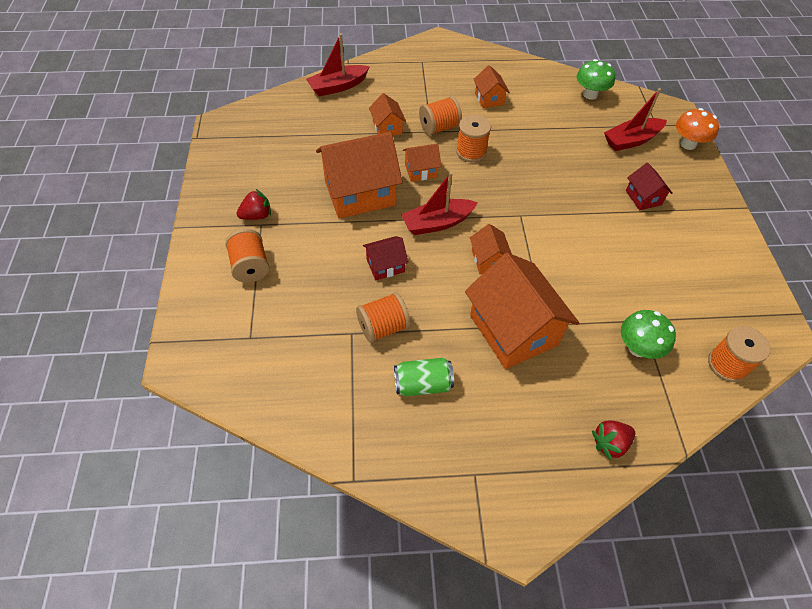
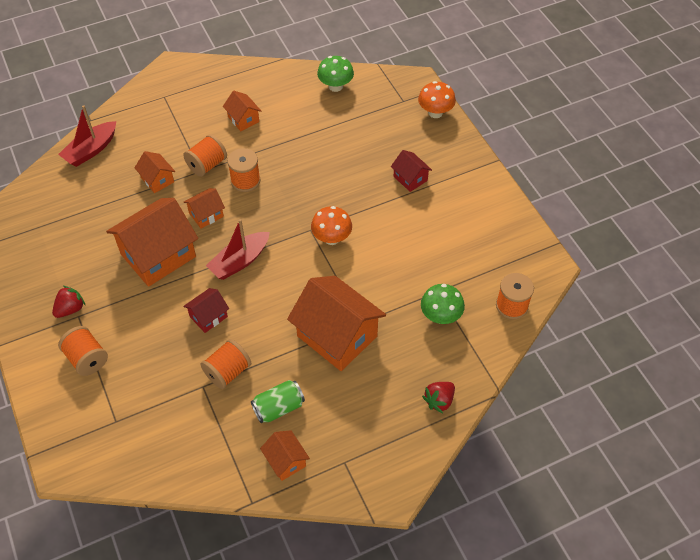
camera: 20 degrees left, 0 degrees up
orange house [470,224,512,274] -> orange house moved to [260,430,310,481]
red boat [604,88,667,151] -> none
none -> orange mushroom [311,206,352,245]

